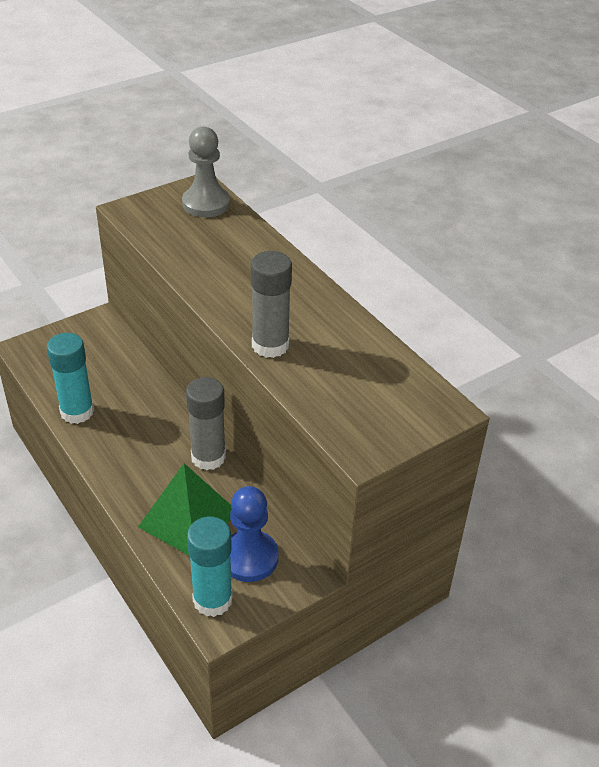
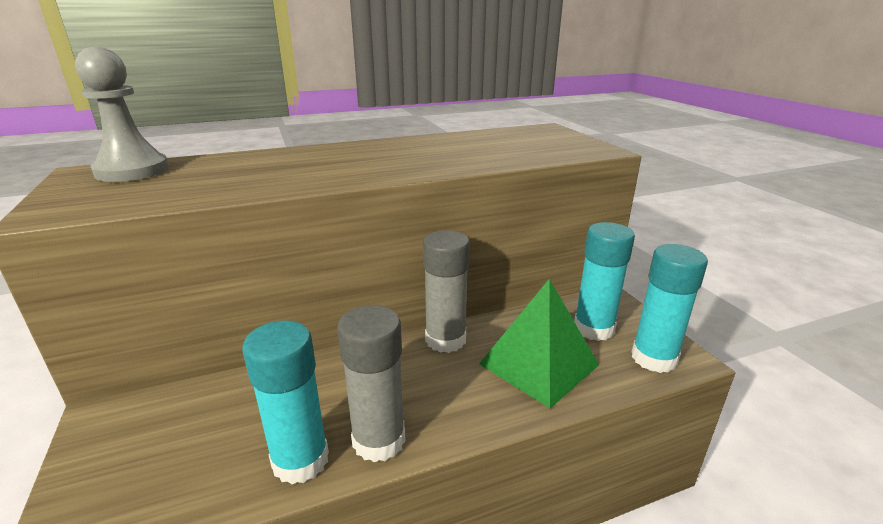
camera: 75 degrees left, 15 degrees down
blue pawn [230,486,279,582] -> turquoise glue stick [574,222,635,341]
grey glue stick [251,251,292,358] -> grey glue stick moved to [337,305,406,462]

